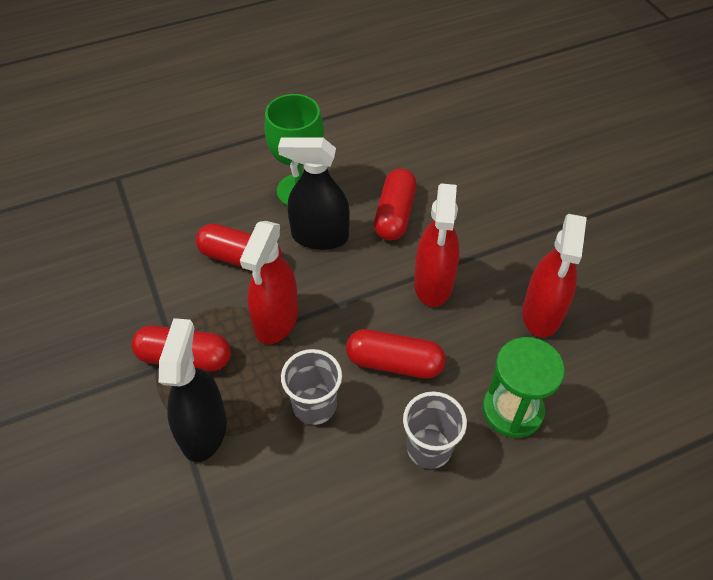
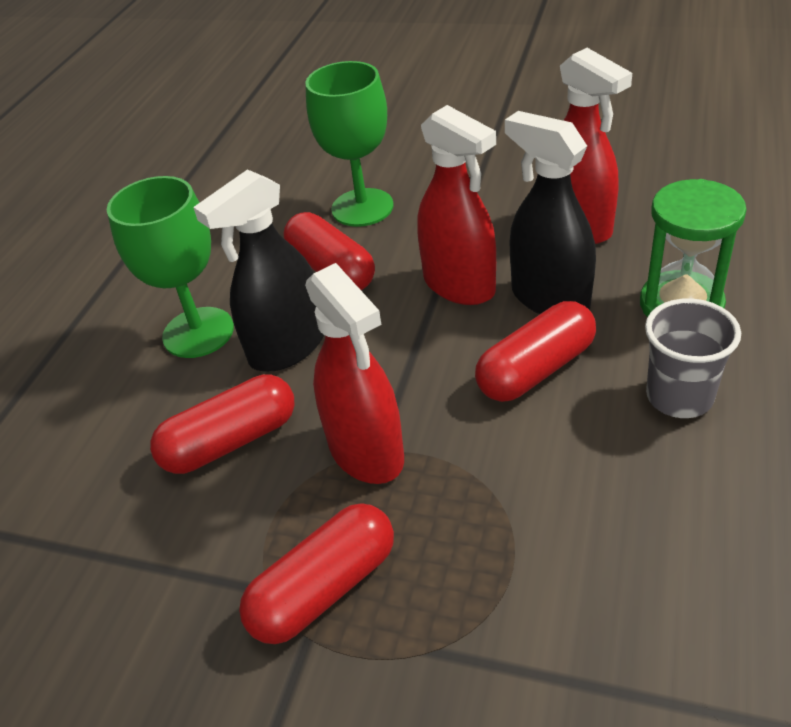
camera: 45 degrees left, 10 degrees down
black spray bottle [159,318,227,462] -> black spray bottle moved to [505,111,596,314]
grey cup [281,349,342,425] -> none
none -> green goblet [305,61,394,227]

